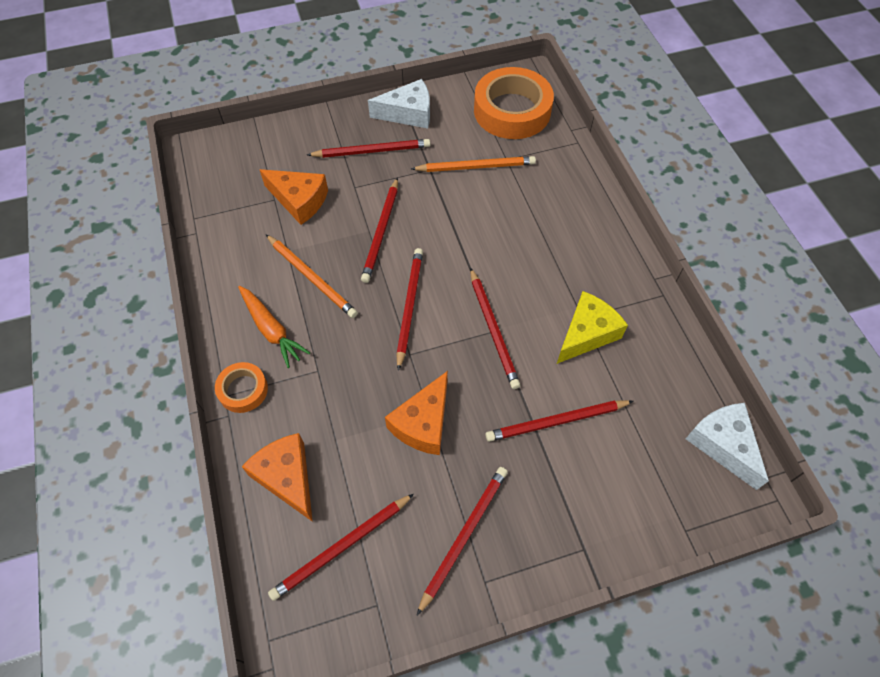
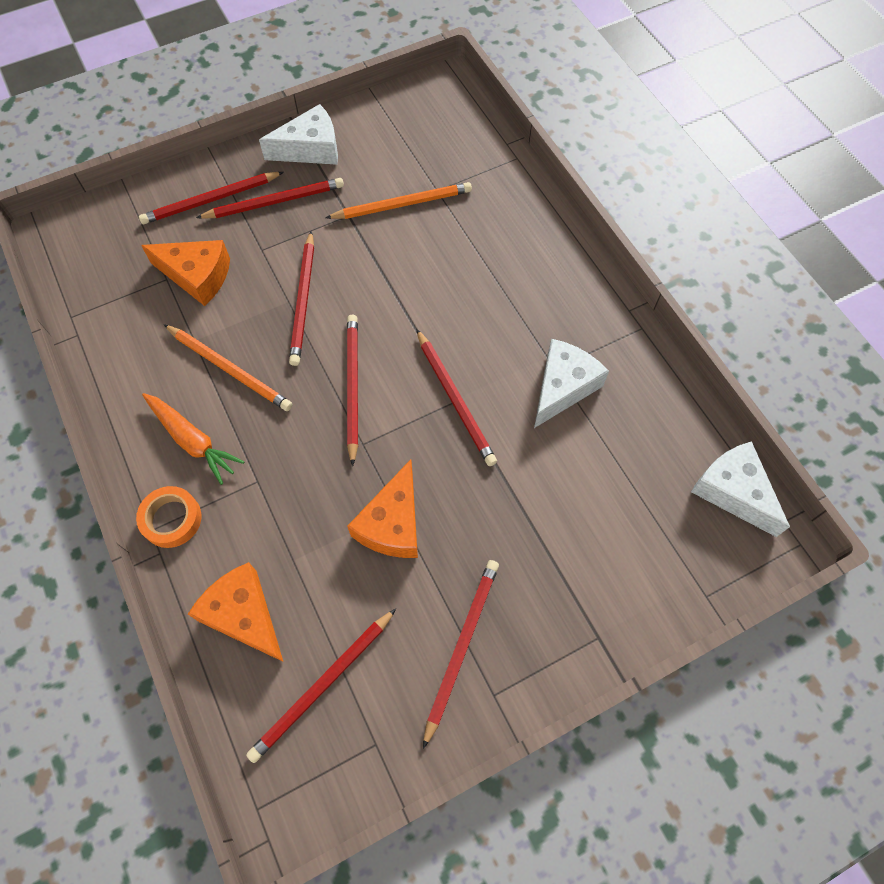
camera: 10 degrees left, 5 degrees up
orange tape [474,67,554,139] -> none
red pencil [485,400,633,442] -> red pencil moved to [139,172,284,224]
yellow cheese [557,291,628,364] -> white cheese [534,339,609,428]

